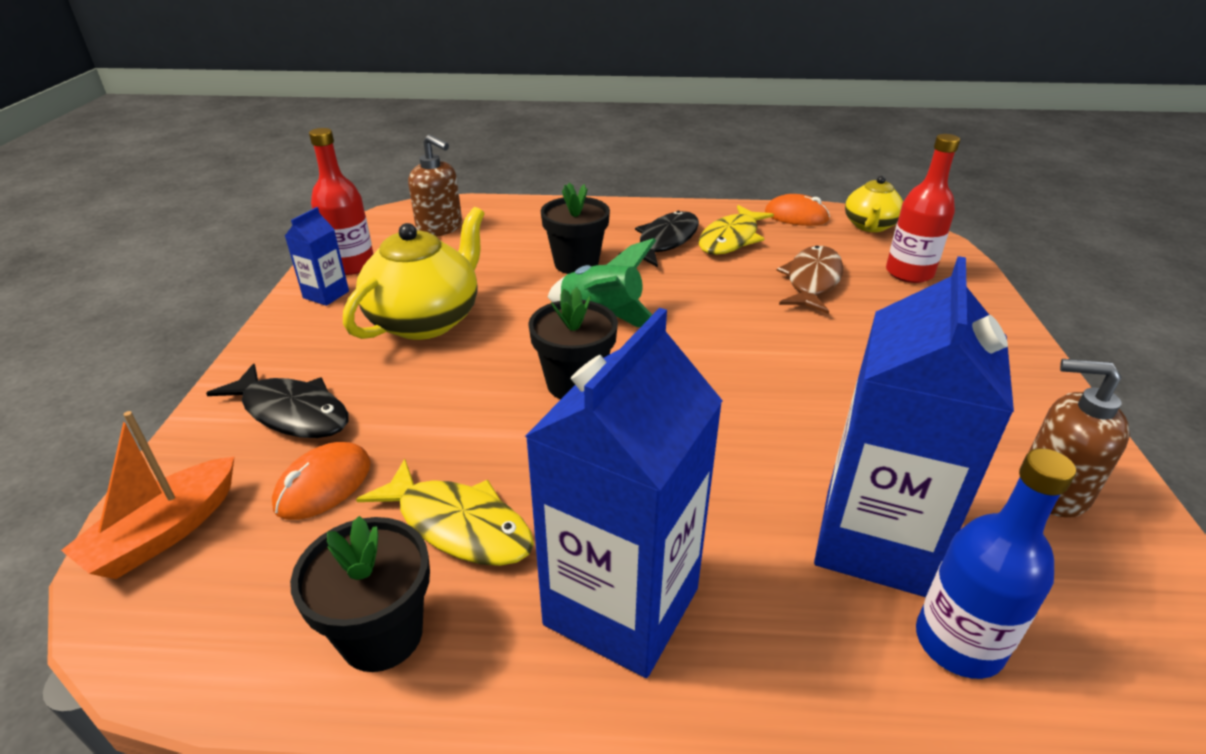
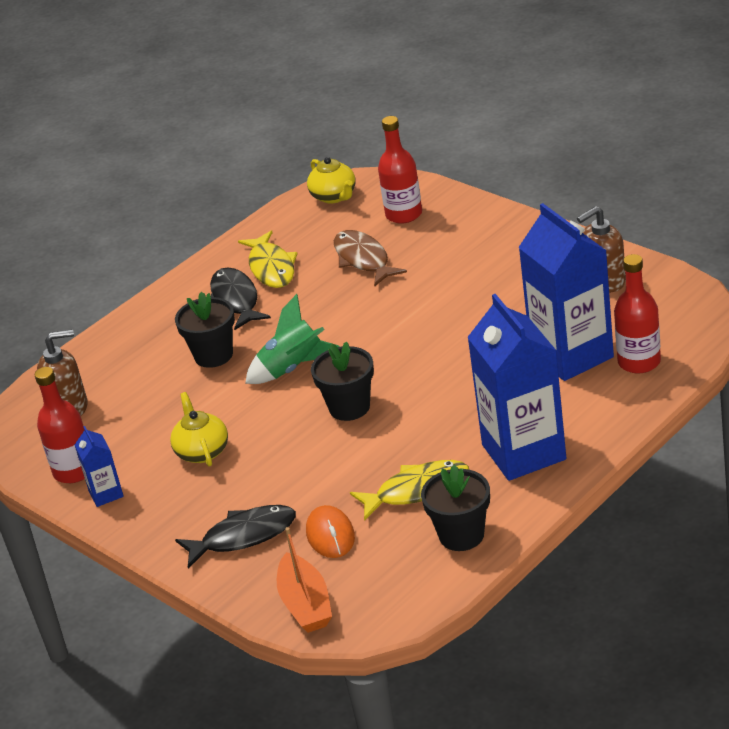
camera: 45 degrees left, 0 degrees up
yellow teapot [343,207,485,340] -> yellow teapot [170,392,228,467], size x0.60
orange mouse [765,194,830,226] -> none
blue bottle [916,448,1076,679] -> red bottle [614,254,661,374]

